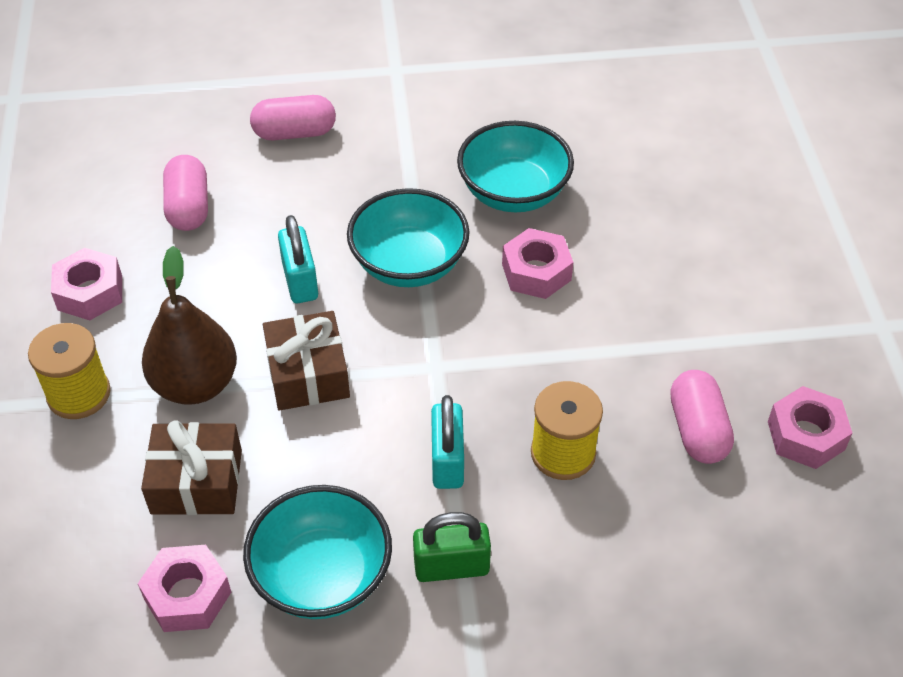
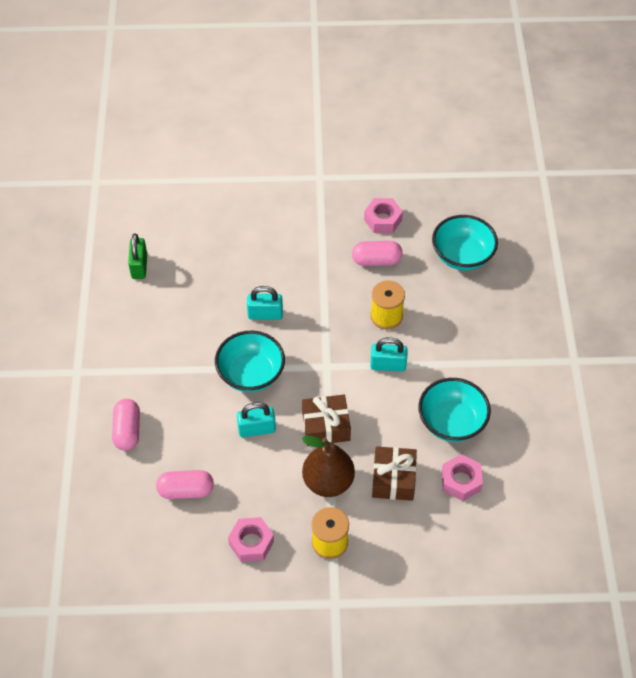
camera: 85 degrees left, 5 degrees up
green padlock [413,512,491,582] -> green padlock moved to [128,233,147,279]
turquoise bowl [457,121,574,212] -> turquoise bowl moved to [432,215,498,270]
pink nut [502,228,573,299] -> turquoise padlock [247,286,283,320]

